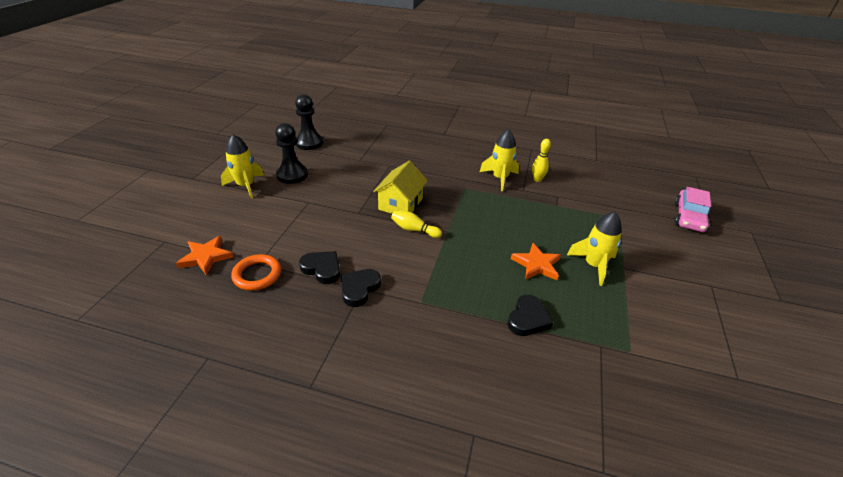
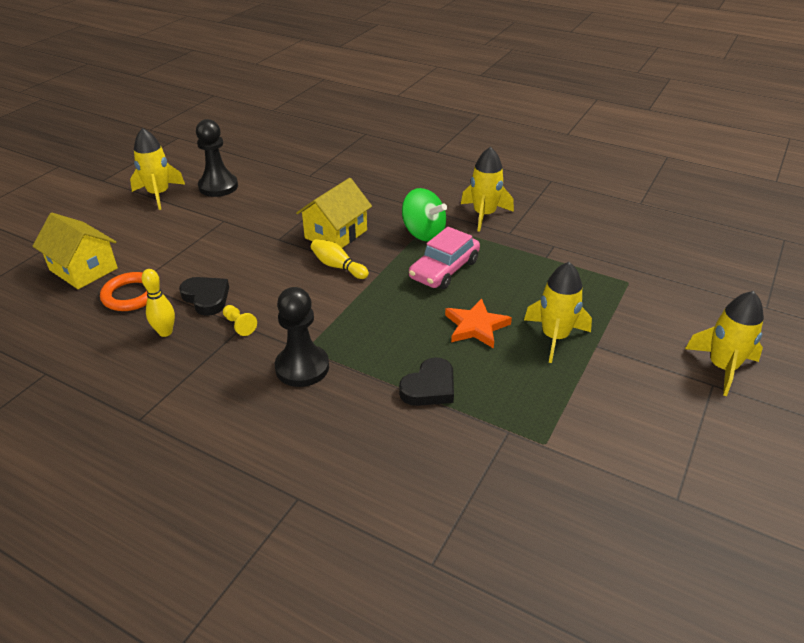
camera: 15 degrees right, 0 degrees up
orange star [176,236,233,275] -> yellow house [33,213,118,289]
black pawn [295,94,323,150] -> black pawn moved to [275,287,329,387]
black heart [341,269,381,307] -> yellow pawn [223,305,257,336]
yellow bowling pin [532,139,551,182] -> yellow bowling pin moved to [142,269,175,337]
pink car [675,187,711,232] -> pink car moved to [409,227,480,289]
none -> green spinning top [402,188,447,242]
none -> yellow rocket [685,291,764,396]

